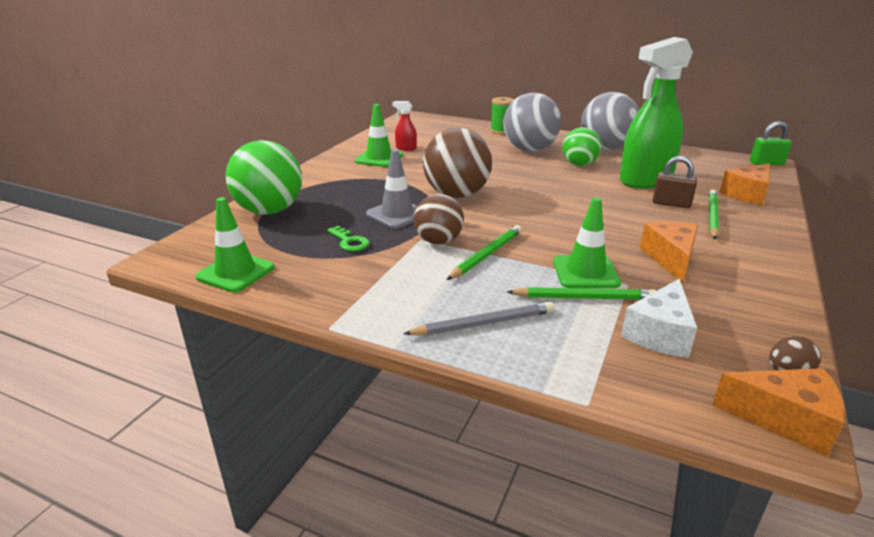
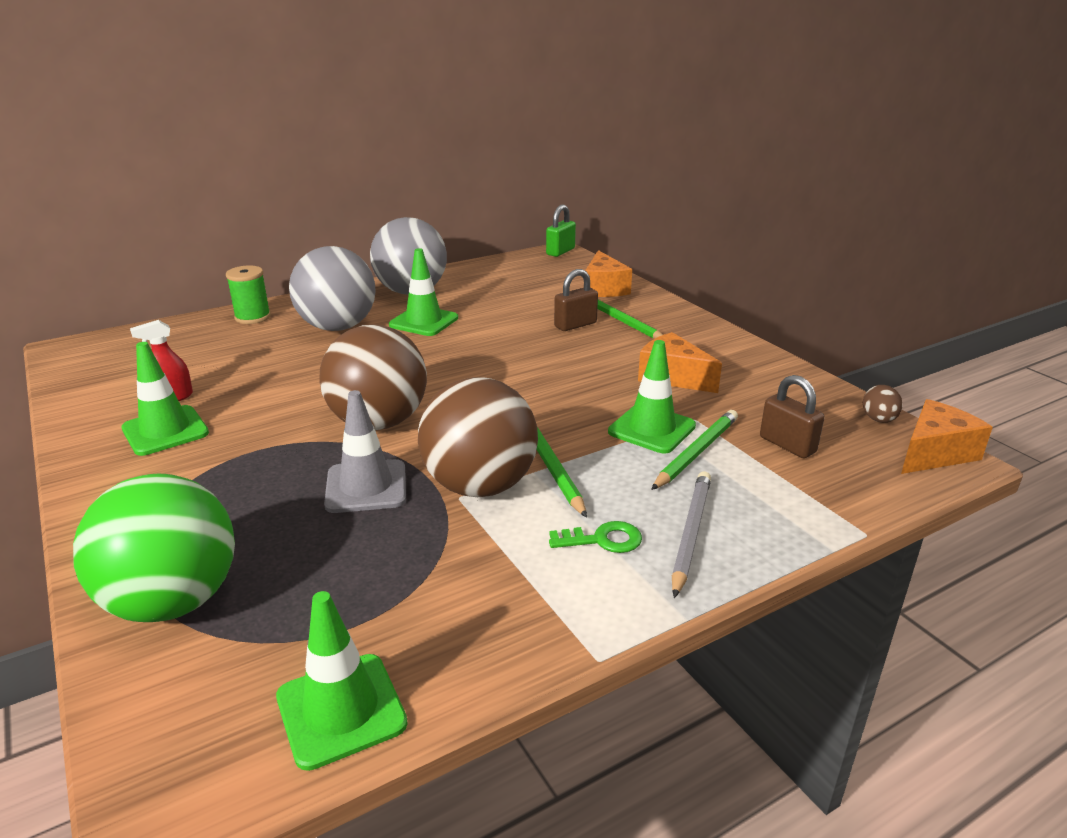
camera: 55 degrees left, 0 degrees up
green key [327,226,369,252] -> green key moved to [549,521,642,553]
brown ball [414,194,464,244] -> brown ball [418,377,538,497], size x1.59
green ball [562,127,601,166] -> green traffic cone [389,248,458,336]
green spray bottle [620,37,693,189] -> none
white cheese [621,279,697,358] -> brown padlock [760,375,825,458]

